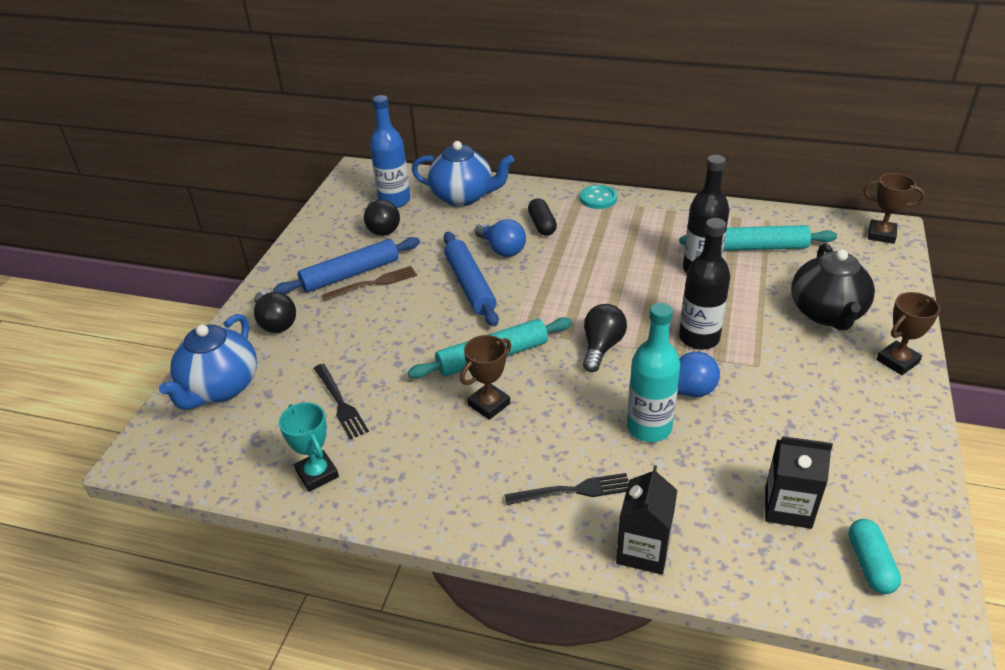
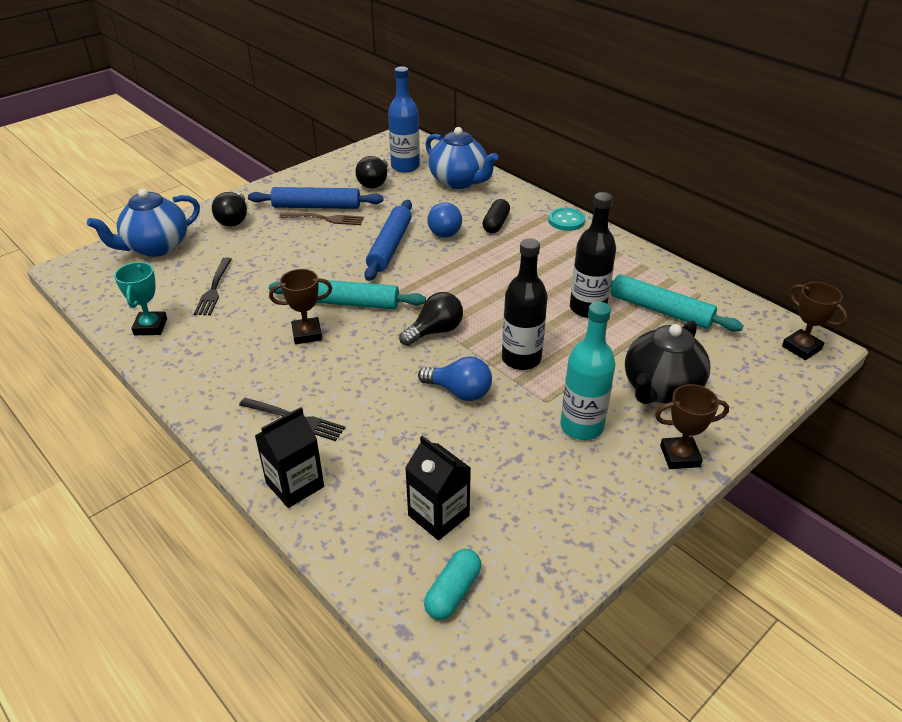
camera: 30 degrees right, 0 degrees up
turquoise bottle [627,303,680,442] -> turquoise bottle moved to [560,301,616,440]

